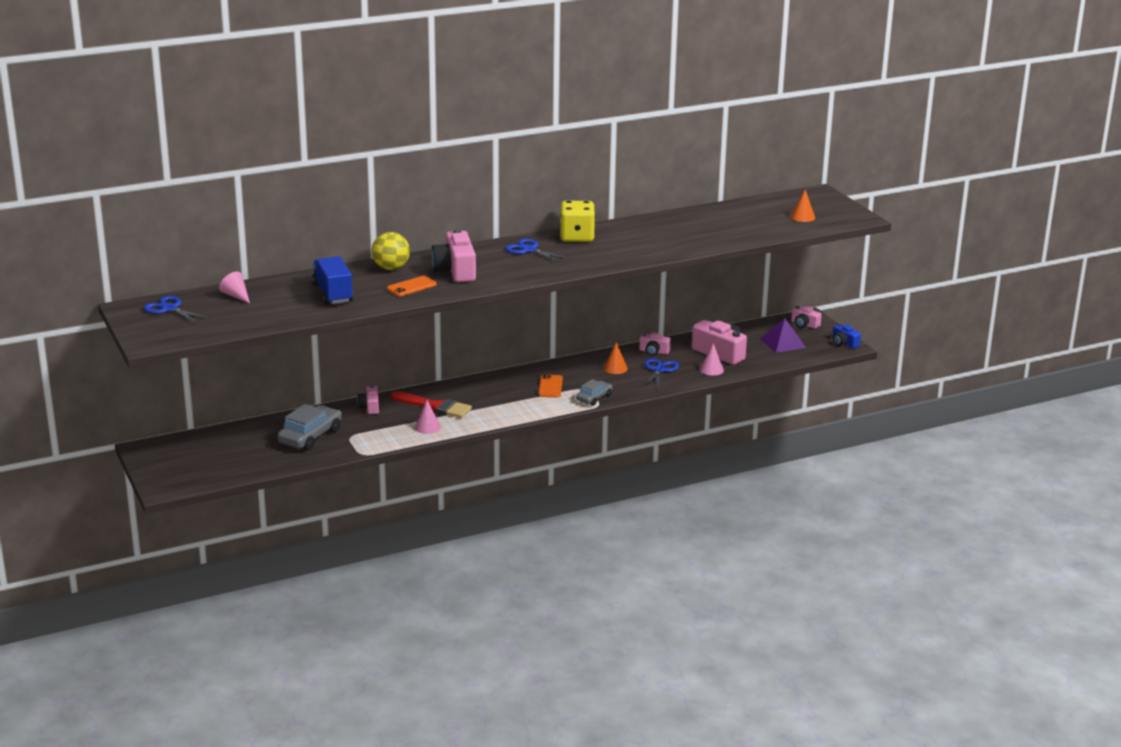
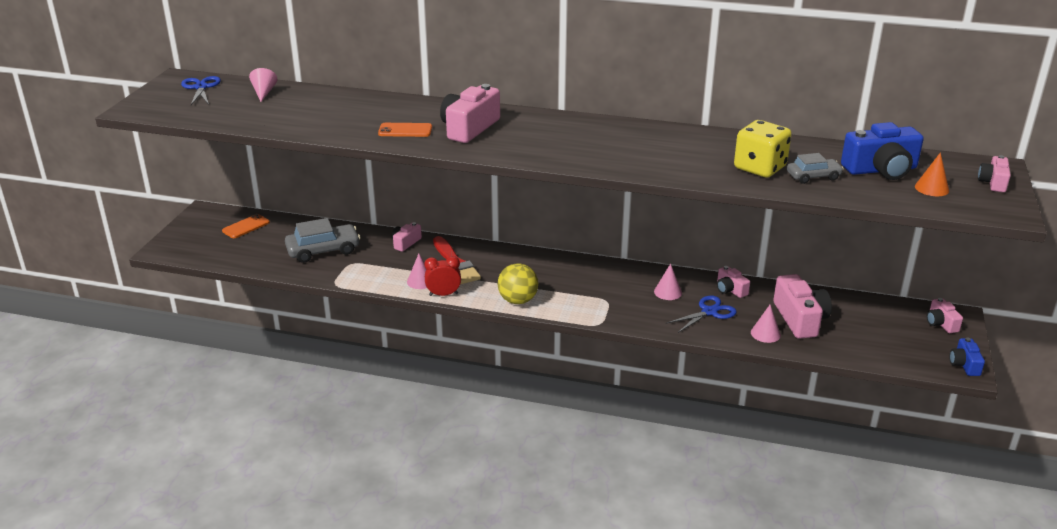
camera: 40 degrees right, 5 degrees up
blue truck [312,256,353,305] -> none
yellow ball [372,232,410,270] -> yellow ball moved to [498,263,538,304]
blue scissors [505,239,570,263] -> none
orange phone [538,374,563,397] -> orange phone moved to [222,214,270,238]
yellow dice [560,201,595,242] -> yellow dice moved to [734,120,792,178]
grey car [576,379,613,406] -> grey car moved to [787,153,844,184]
orange cone [603,342,628,374] -> pink cone [654,263,682,300]
purple pyramid [760,318,806,353] -> none
none -> red clock [424,256,461,296]
none -> blue camera [841,122,924,180]
none -> pink camera [978,155,1011,192]

